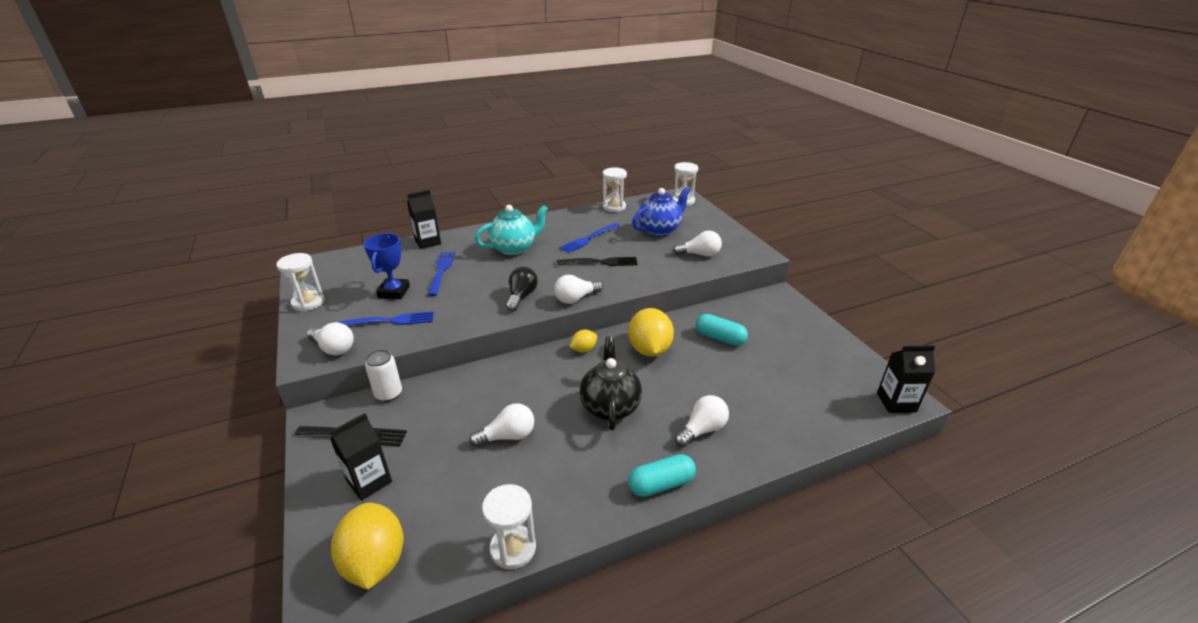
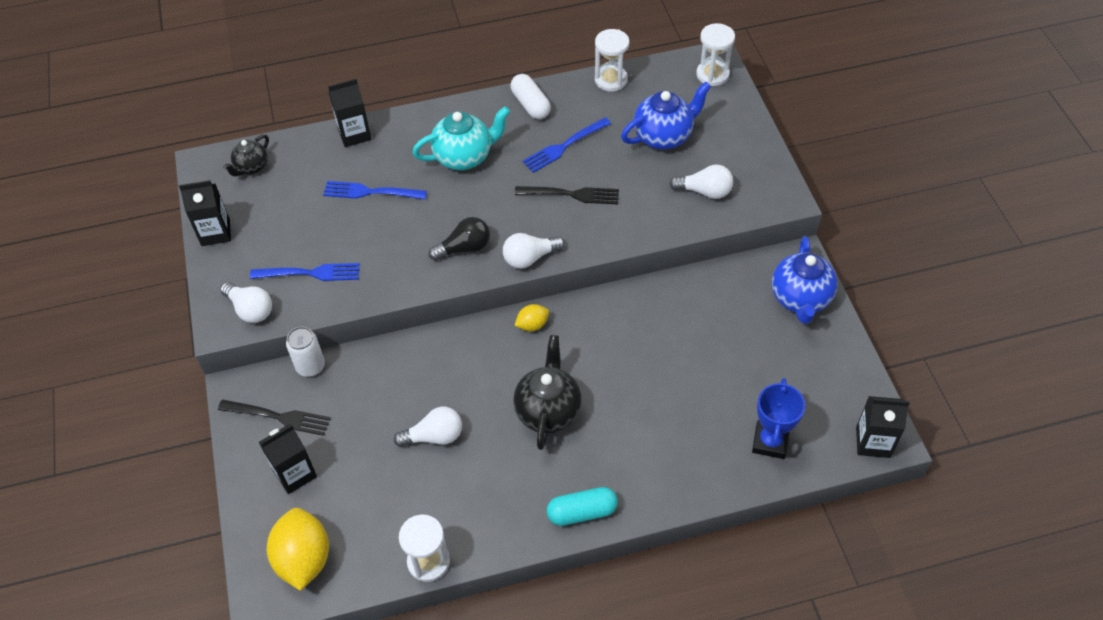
camera: 10 degrees right, 20 degrees up
white hourglass [276,253,325,311] -> black carton [179,180,231,246]
blue trophy [364,233,410,299] -> blue trophy moved to [752,378,805,459]
blue fork [428,252,456,296] -> blue fork turned 90 degrees counterclockwise [323,181,427,199]
black light bulb [506,267,538,311] -> black light bulb turned 45 degrees clockwise [428,217,490,261]
yellow lemon [628,308,674,357] -> none
white light bulb [675,395,729,447] -> none
turquoise capsule [696,314,748,346] -> none
none -> black teapot [223,135,269,177]
none -> white capsule [511,74,551,119]
none -> blue teapot [772,236,838,324]

